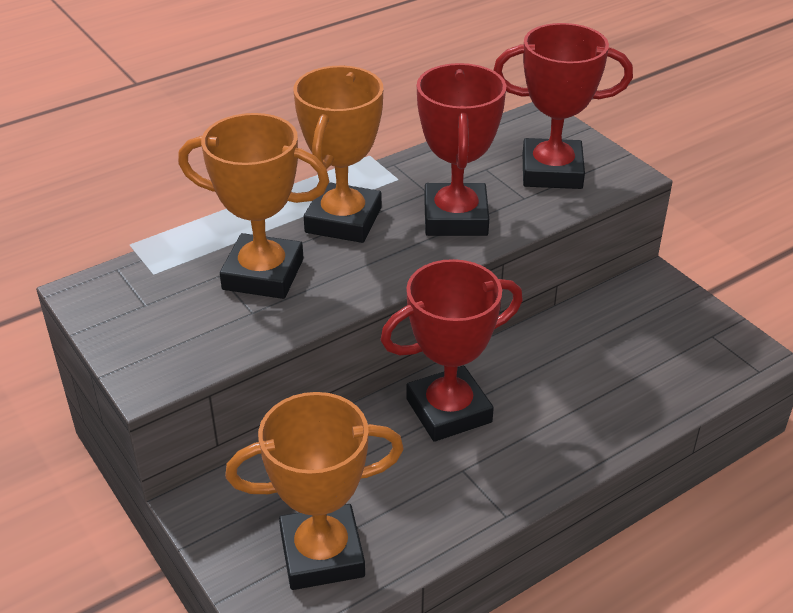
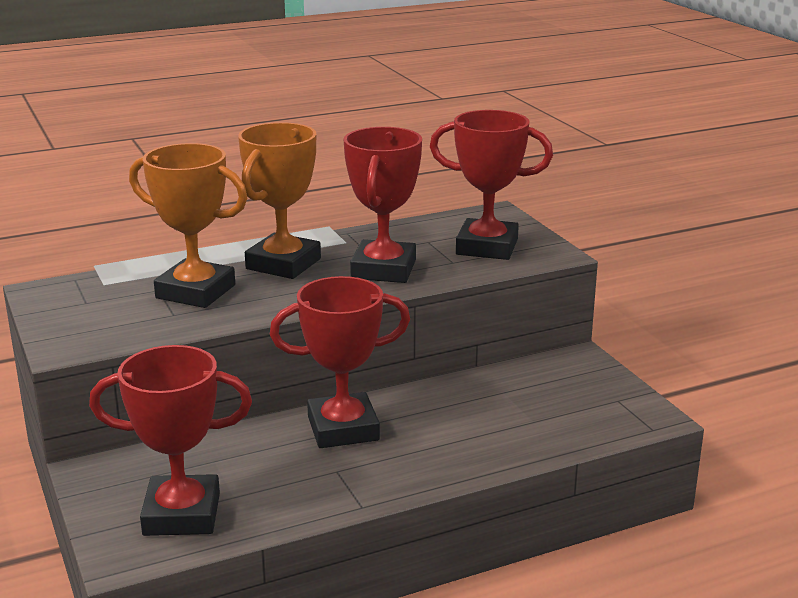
camera: 10 degrees right, 15 degrees down
orange trophy [225,392,404,590] -> red trophy [89,345,252,536]

